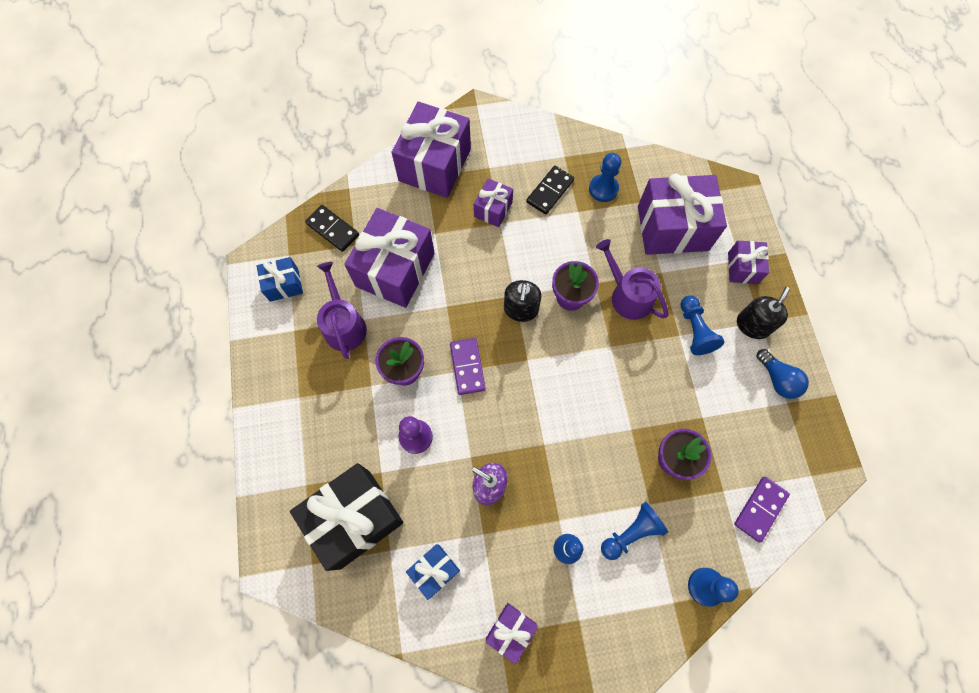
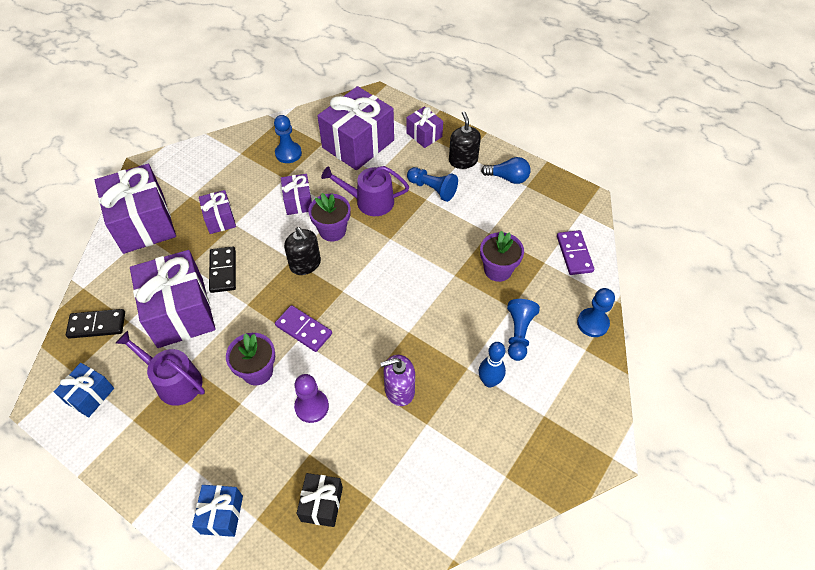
camera: 45 degrees left, 15 degrees down
black gift [290,463,403,571] -> black gift [296,473,343,527], size x0.51
blue gift [406,544,460,600] -> blue gift moved to [192,485,243,537]
purple gift [486,603,538,664] -> purple gift moved to [281,174,312,215]
black domino [526,166,574,214] -> black domino moved to [209,247,236,293]

